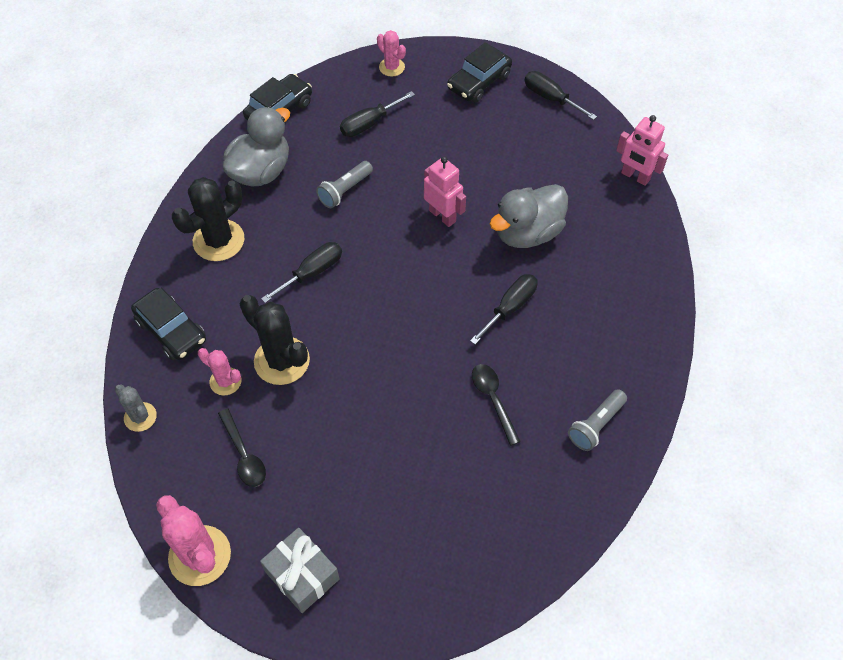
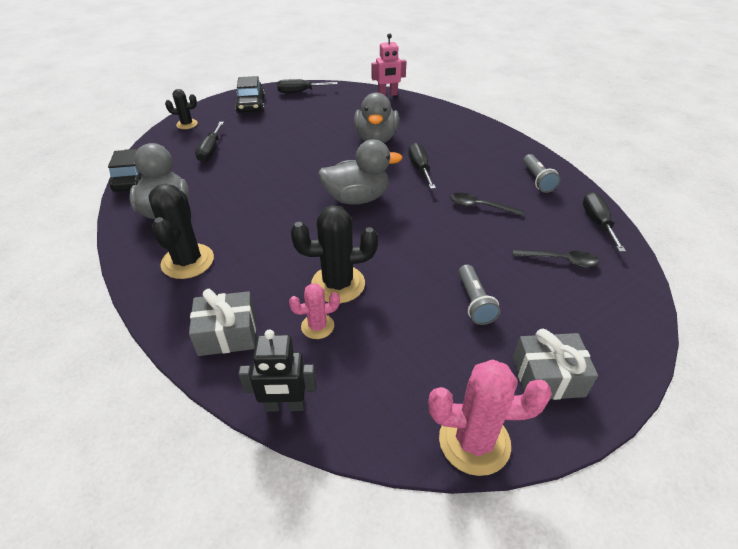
camera: 50 degrees left, 15 degrees down
grey cactus [115,384,157,432] -> black robot [238,329,316,412]
black car [131,288,206,360] -> grey gift [189,289,256,356]
black spoon [218,408,266,487] -> black spoon moved to [513,249,600,268]
black screwdriver [261,242,342,303] -> black screwdriver moved to [583,192,626,252]
grey flashlight [316,161,373,208] -> grey flashlight moved to [459,264,501,325]
pink cactus [377,30,406,77] -> black cactus [165,89,198,129]
pink robot [424,156,466,227] -> none
none -> grey duck [318,139,402,205]

